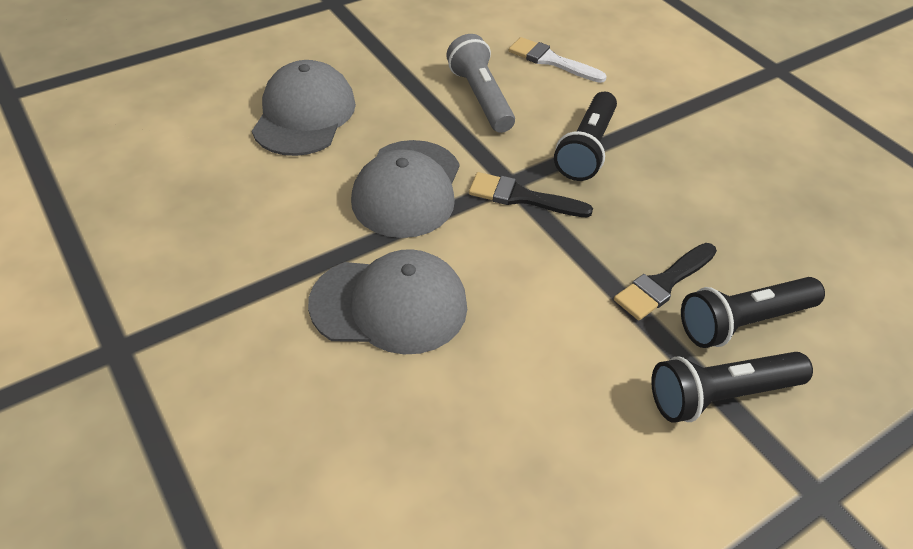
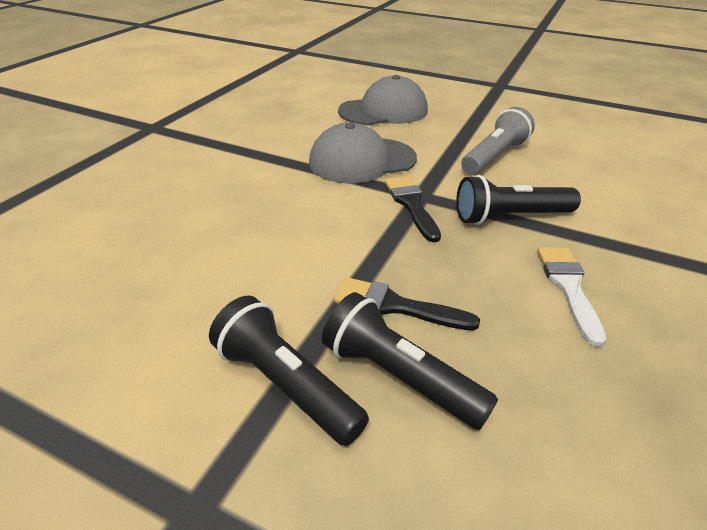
camera: 60 degrees right, 10 degrees down
grey cap [308,249,467,355] -> none
white brush [509,37,607,83] -> white brush moved to [537,247,606,347]

